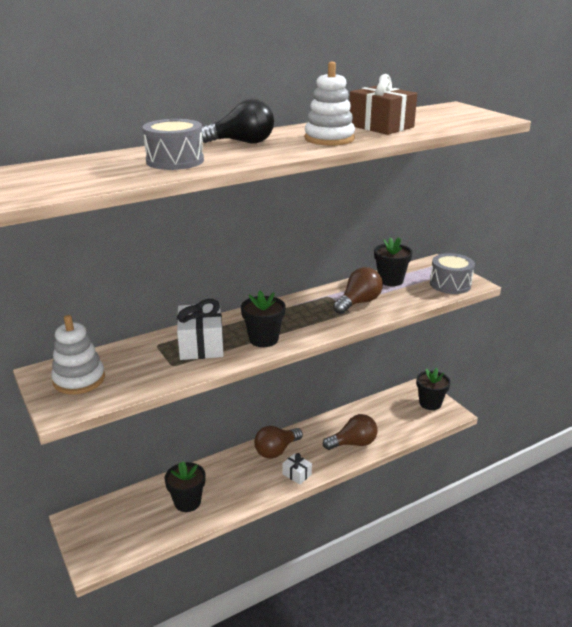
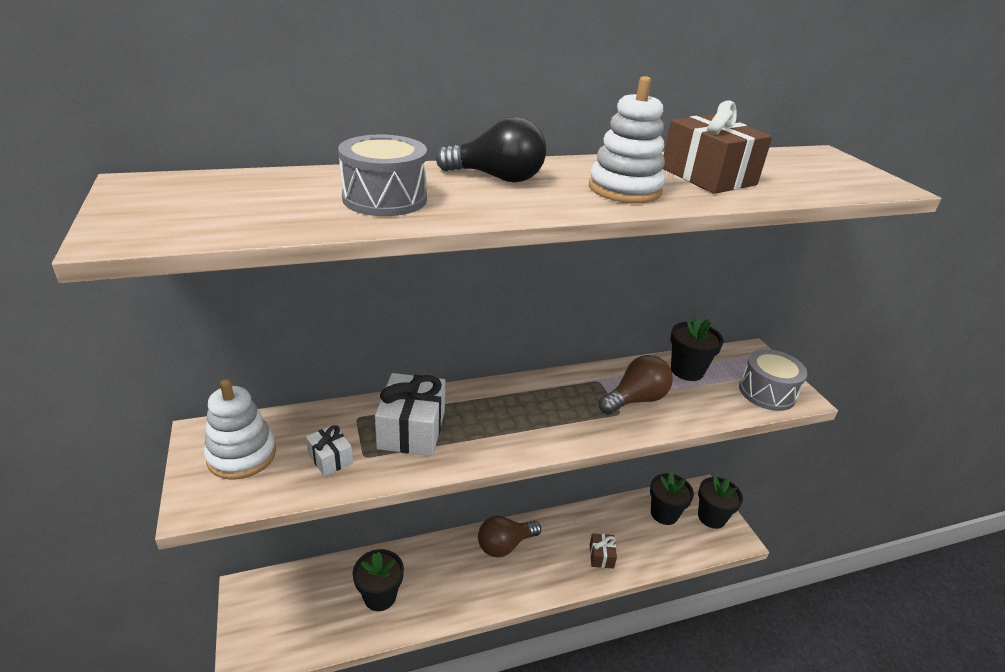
camera: 10 degrees right, 5 degrees up
black flower pot [241,291,286,347] -> black flower pot moved to [650,472,694,525]
white gift [282,453,312,484] -> white gift moved to [306,425,353,476]
brown light bulb [323,414,377,450] -> brown gift [590,533,617,569]

